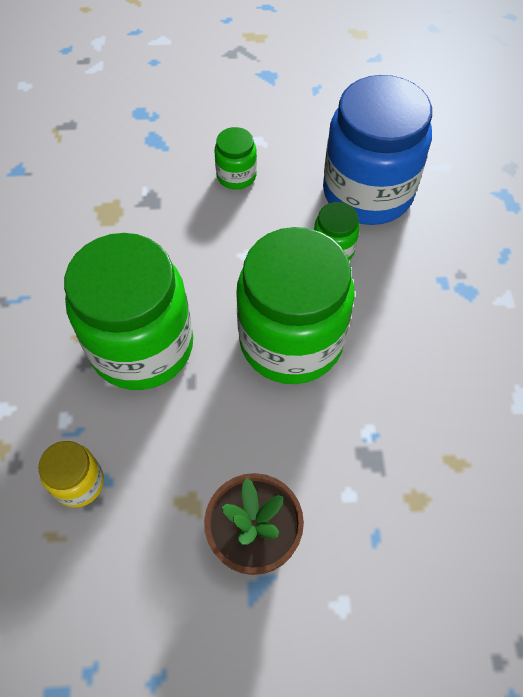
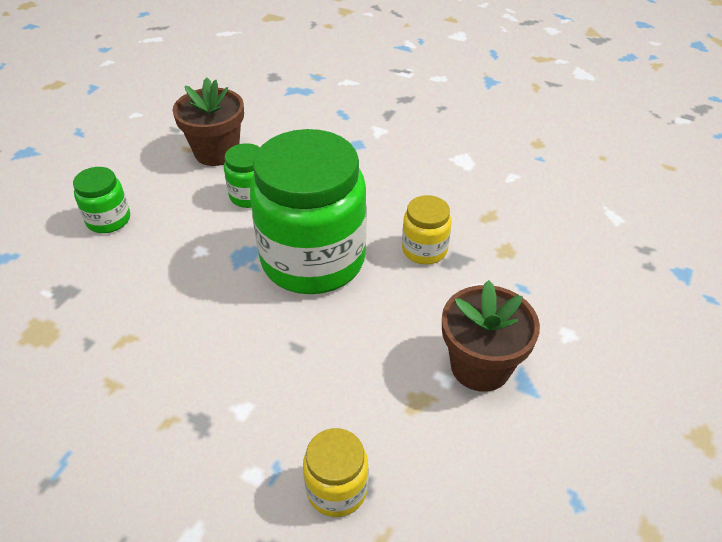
camera: 60 degrees left, 15 degrees down
green jar [64,233,193,390] -> none
blue jar [323,75,432,225] -> brown flower pot [173,78,244,166]
none -> yellow jar [402,195,452,265]

